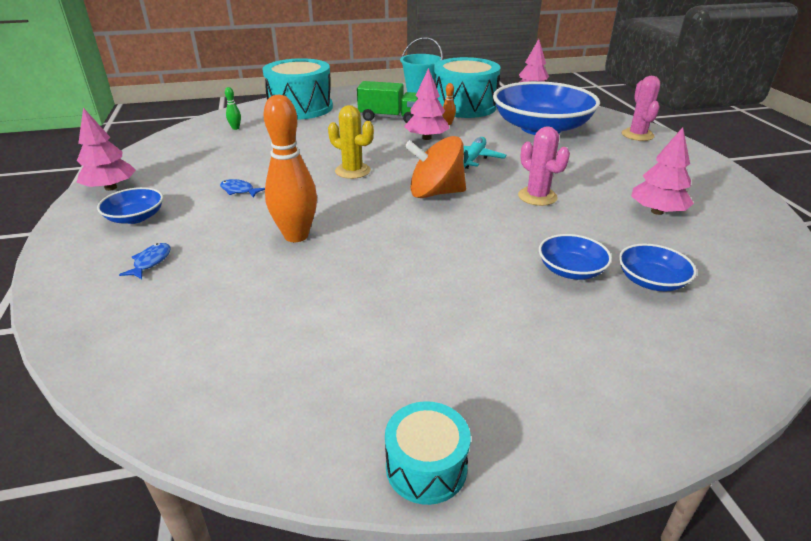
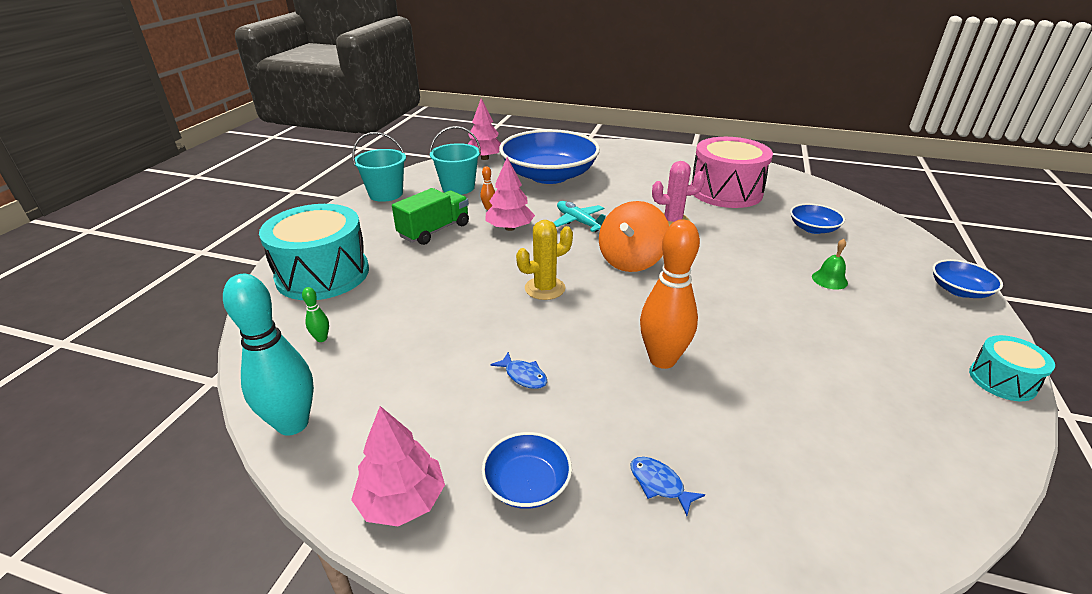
camera: 60 degrees left, 0 degrees up
blue fish [220,179,265,198] -> blue fish turned 105 degrees counterclockwise [490,352,547,389]
turquoise drum [434,57,501,118] -> turquoise bucket [429,126,481,195]
blue bowl [539,234,612,280] -> blue bowl moved to [932,259,1003,298]
pink cactus [622,76,660,141] -> none
pink tree [631,127,694,215] -> pink drum [691,137,773,208]
none -> turquoise bowling pin [223,274,314,436]
none -> green bell [812,239,848,290]

